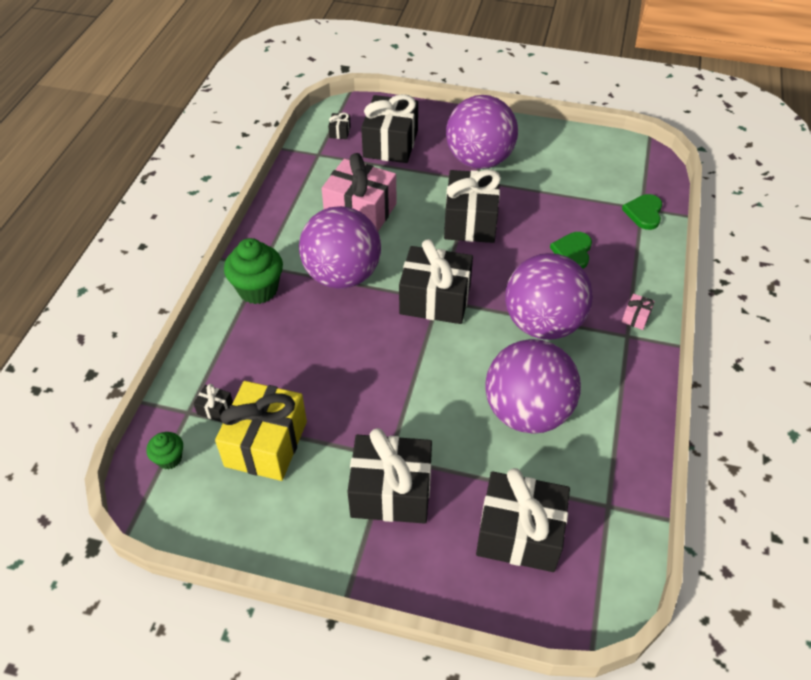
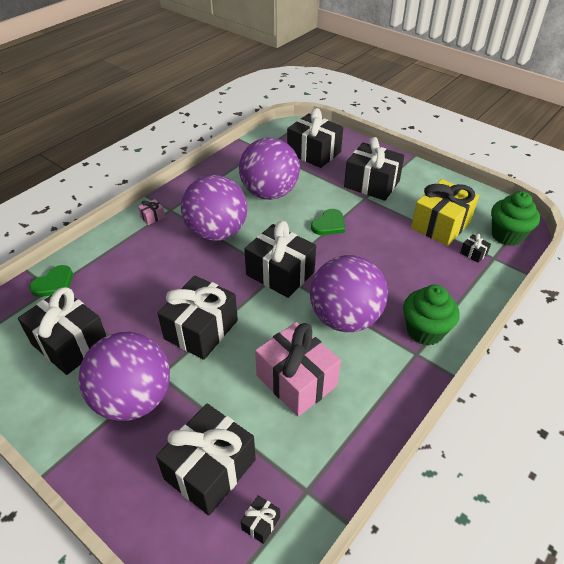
camera: 155 degrees left, 5 degrees down
green cupcake [146,432,183,470] -> green cupcake [491,191,540,246], size x1.87
green heart [550,232,592,269] -> green heart moved to [311,209,345,235]
none -> black gift [18,287,106,375]

